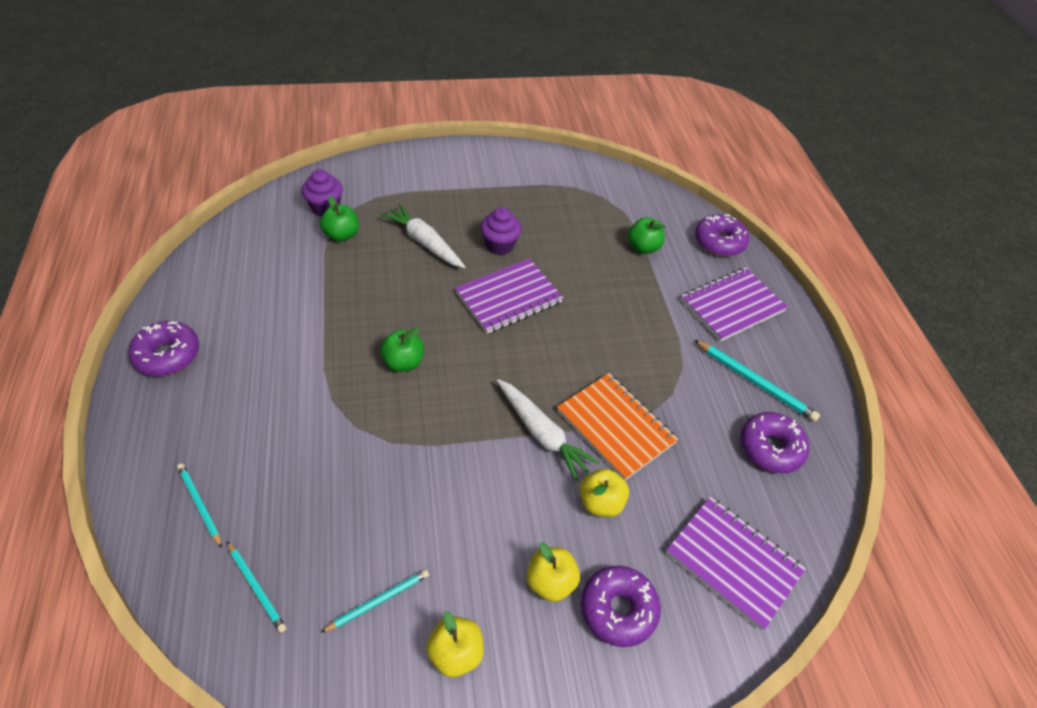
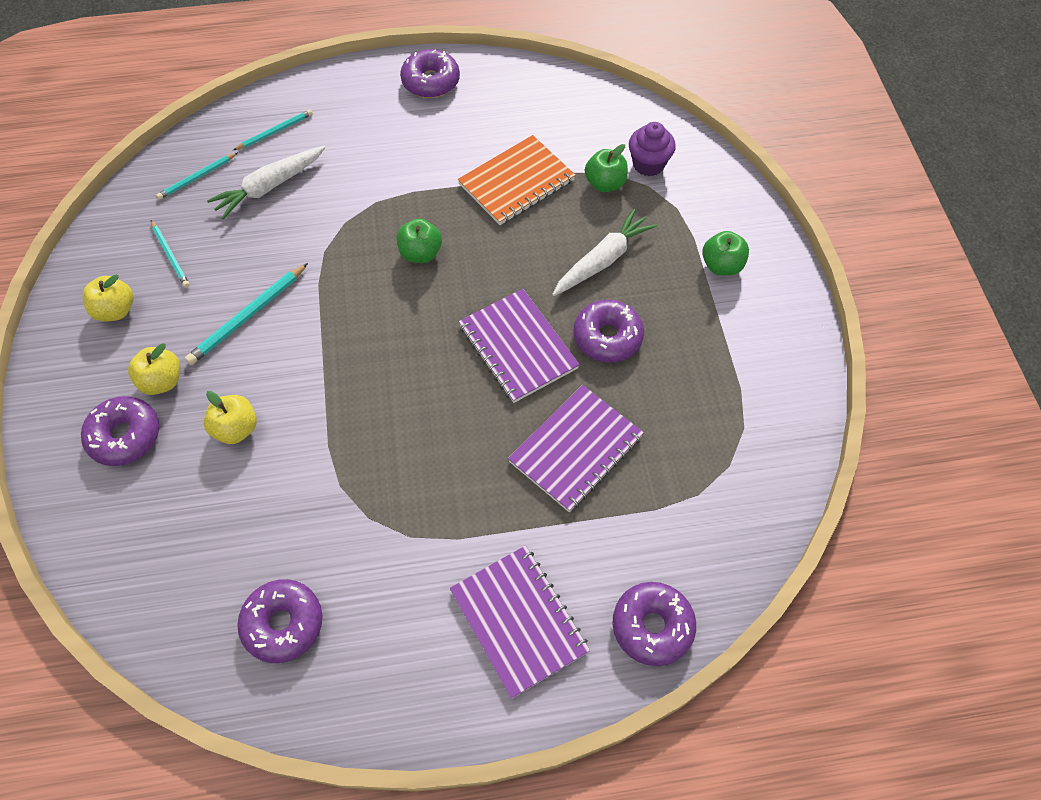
camera: 95 degrees right, 10 degrees up
purple cupcake [480,207,522,255] -> purple donut [573,299,644,363]
white carrot [497,379,600,481] -> white carrot moved to [207,146,326,219]
orange notebook [557,373,678,480] -> orange notebook moved to [458,135,576,225]
green apple [628,218,666,254] -> green apple moved to [702,231,749,276]
purple notebook [666,497,806,631] -> purple notebook moved to [508,385,644,512]
turquoise pencil [694,340,820,422] -> turquoise pencil moved to [185,263,308,365]

